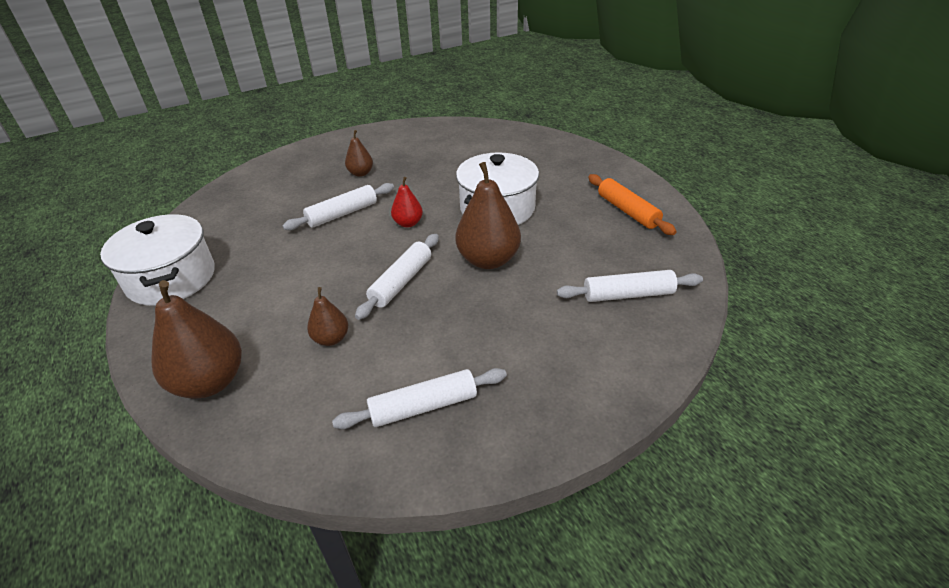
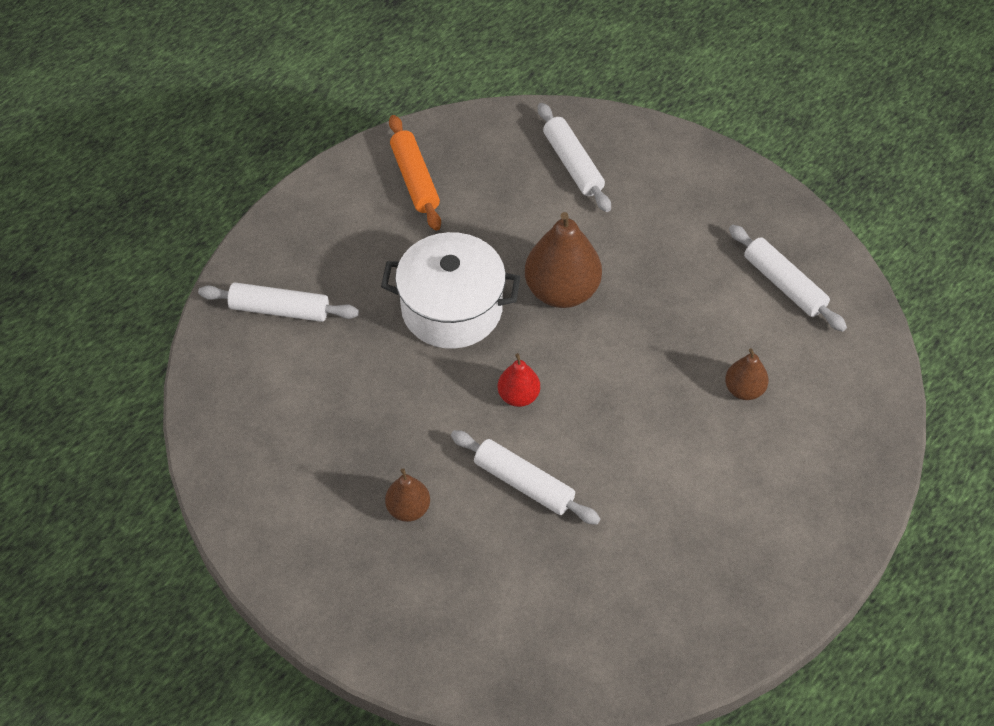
camera: 110 degrees left, 15 degrees up
white pot [100,214,215,306] -> none
brown pear [151,280,242,399] -> none
white rolling pin [355,234,439,320] -> white rolling pin moved to [198,282,359,322]
orange rolling pin [588,174,677,235] -> orange rolling pin turned 60 degrees counterclockwise [389,115,441,231]

